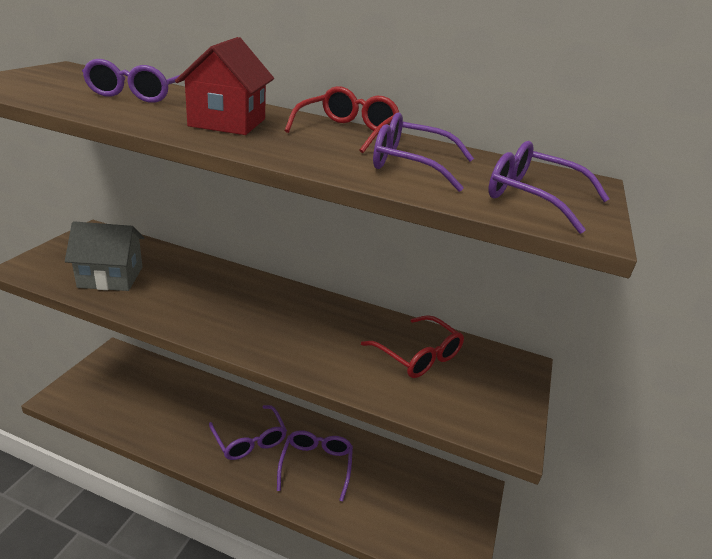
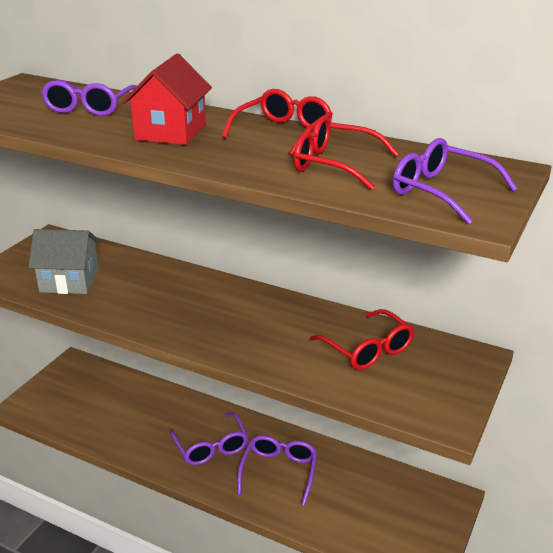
camera: 10 degrees right, 0 degrees up
purple glasses [373,112,474,192] -> red glasses [294,116,399,190]

